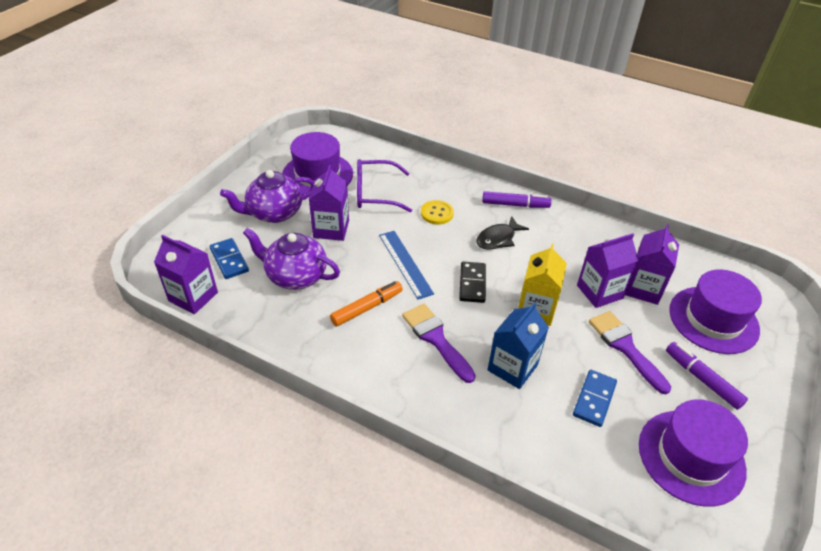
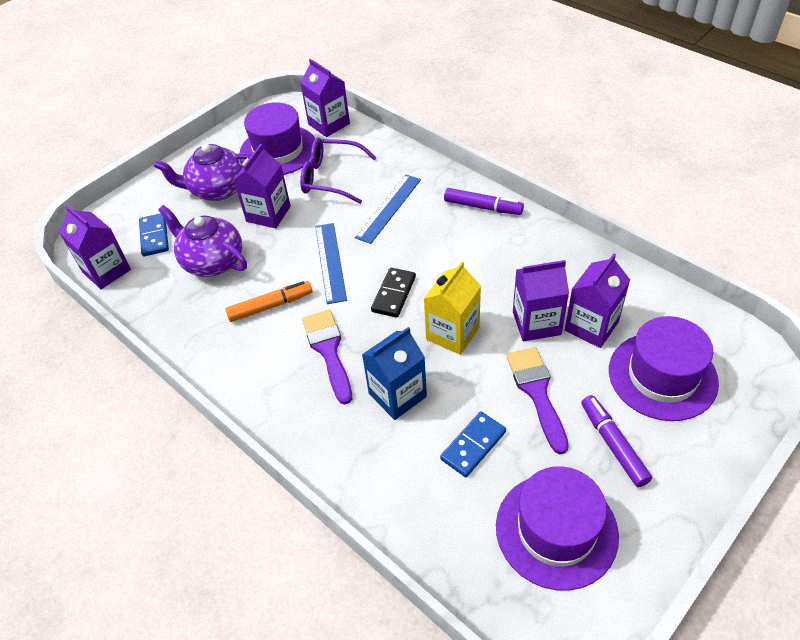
camera: 20 degrees right, 5 degrees up
yellow button [421,200,454,225] -> blue ruler [355,174,421,244]
black fish [476,216,529,250] -> none
none -> purple carton [300,59,350,137]

